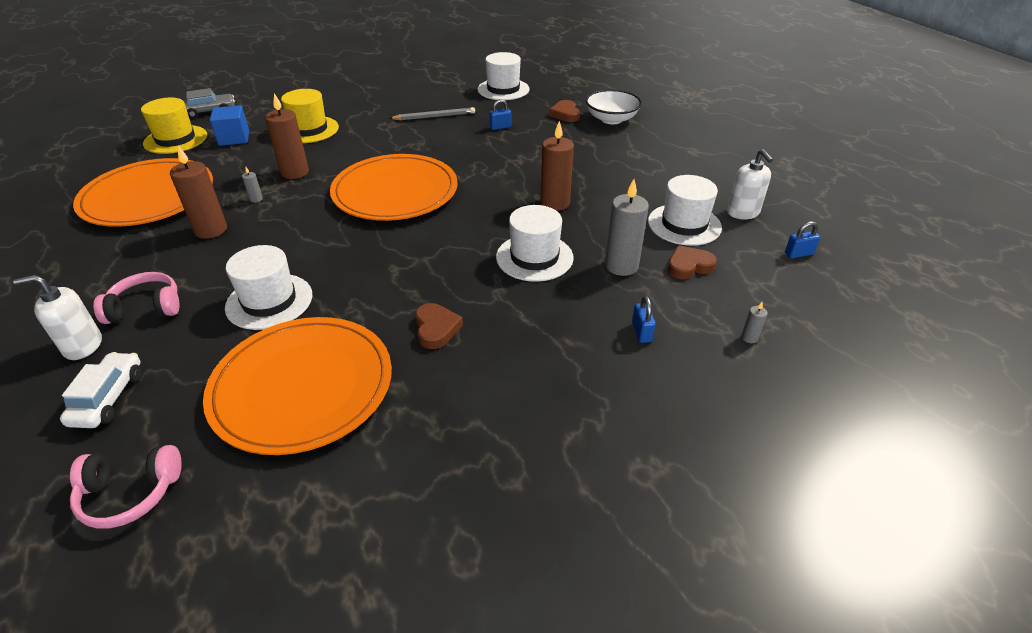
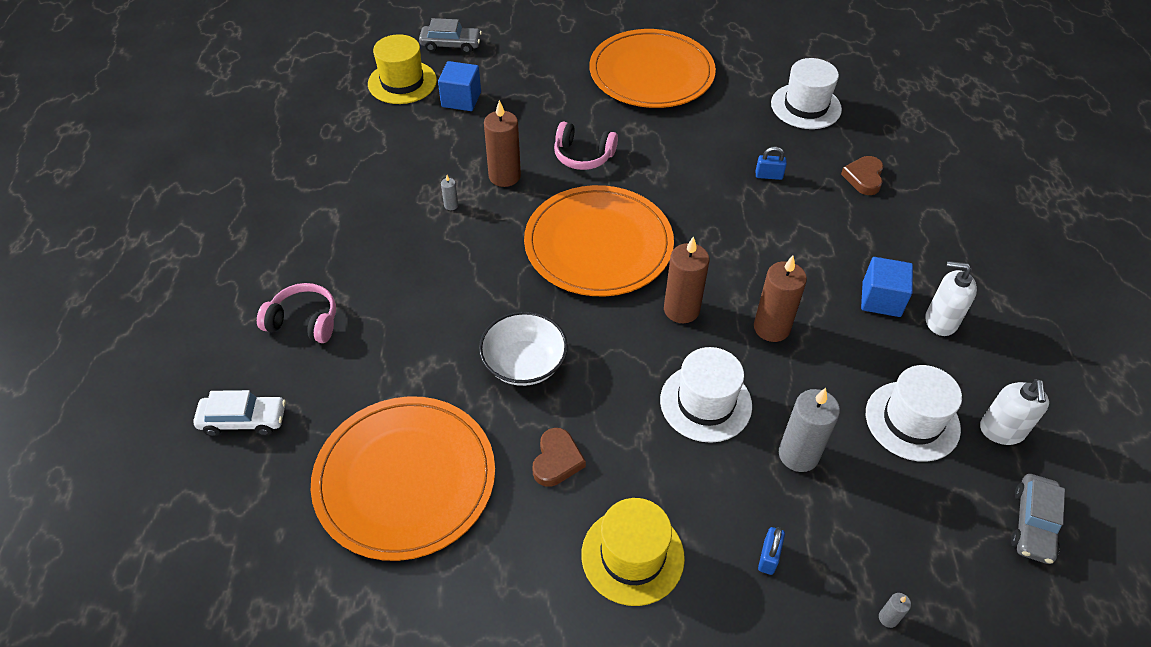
camera: 25 degrees right, 10 degrees up
white soap dispenser [13,275,102,360] -> white soap dispenser moved to [925,261,977,336]
white car [60,352,142,428] -> white car turned 60 degrees clockwise [194,390,286,436]
pink headphones [70,445,182,529] -> pink headphones moved to [554,122,618,170]
orange plate [73,158,213,227] -> orange plate moved to [590,29,716,108]
brown candle [170,146,227,239] -> brown candle moved to [664,236,709,323]
white hat [225,245,312,330] -> none
yellow hat [281,89,339,143] -> yellow hat moved to [581,498,685,606]
grey pencil [389,107,475,120] -> none
white bowl [586,90,642,124] -> white bowl moved to [479,311,568,386]
brown heart [667,245,717,280] -> none
blue padlock [785,221,820,258] -> grey car [1011,474,1065,564]
none -> blue cube [861,257,913,317]

